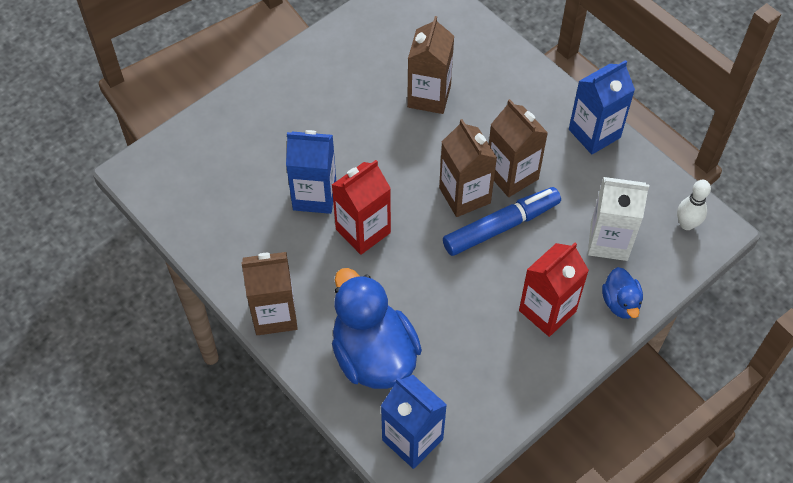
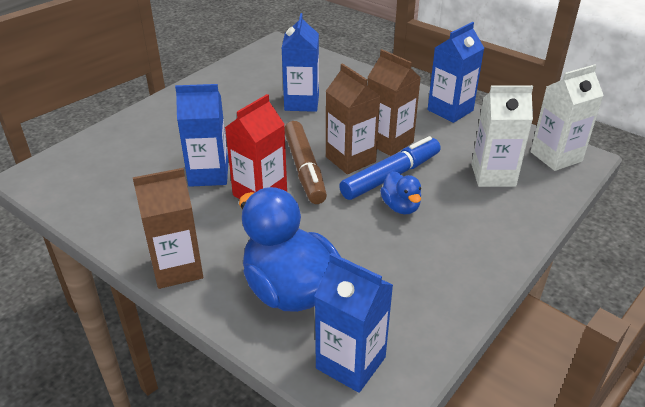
camera: 10 degrees left, 20 degrees down
brown carton [407,16,454,114] -> blue carton [282,13,319,112]
red carton [519,243,589,337] -> none
blue duck [602,267,643,319] -> blue duck moved to [380,171,421,214]
white bowling pin [677,180,711,230] -> white carton [530,65,604,171]
none -> brown marker [284,121,327,204]

